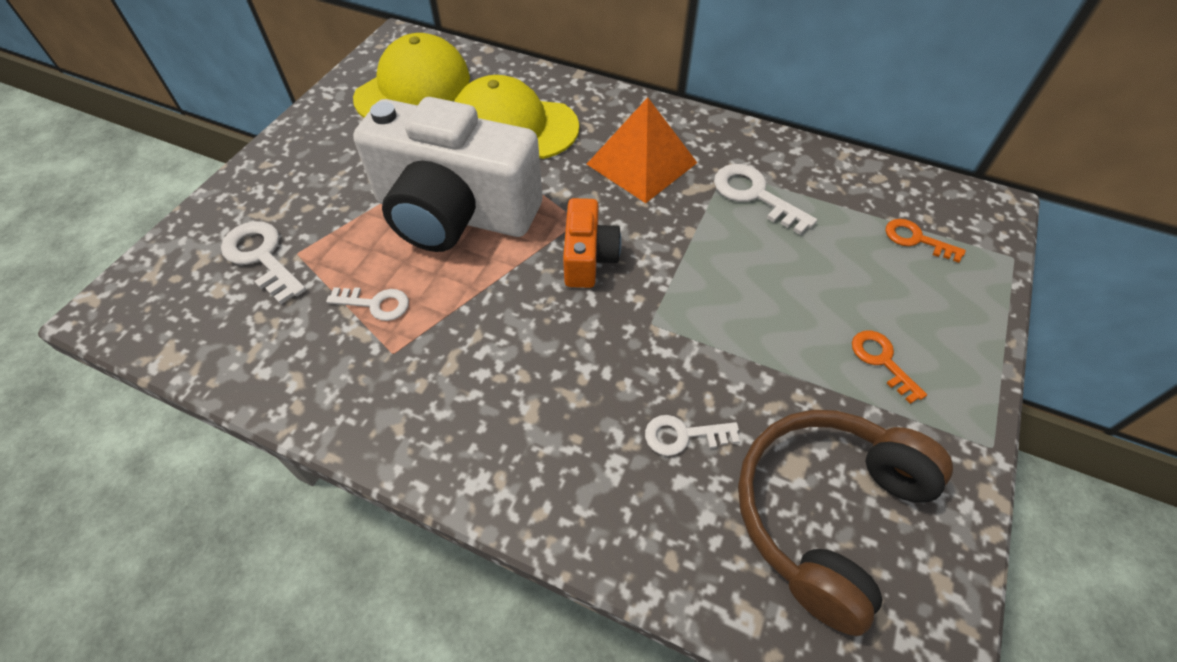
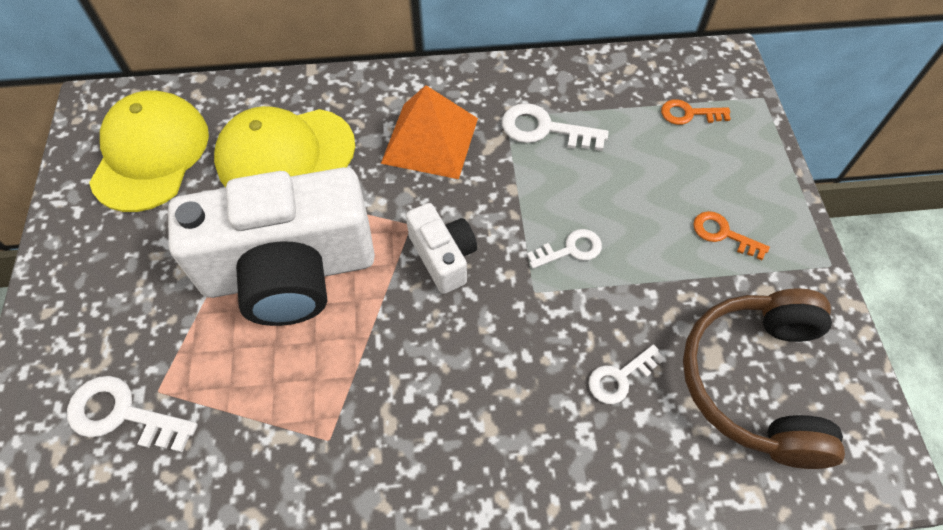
camera: 30 degrees left, 5 degrees up
white key [326,287,409,321] -> white key moved to [527,229,602,269]
orange camera [563,198,621,288] -> white camera [406,203,477,294]

